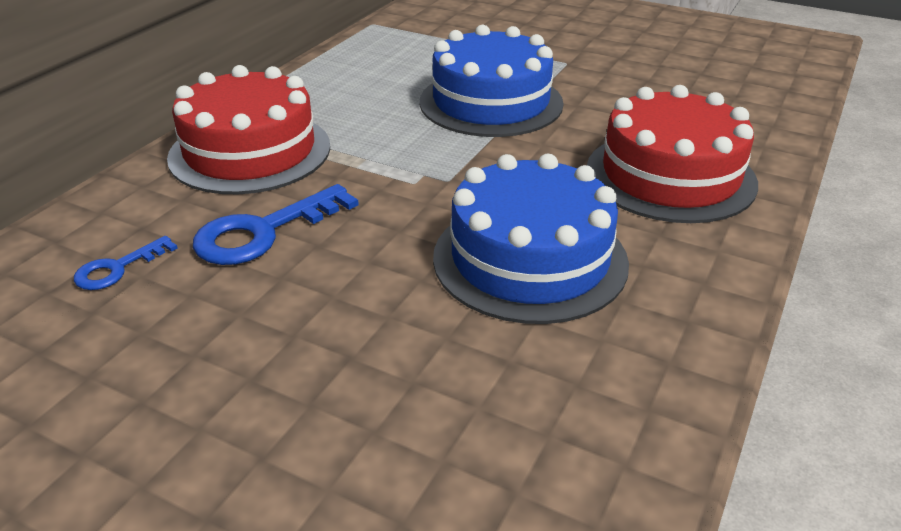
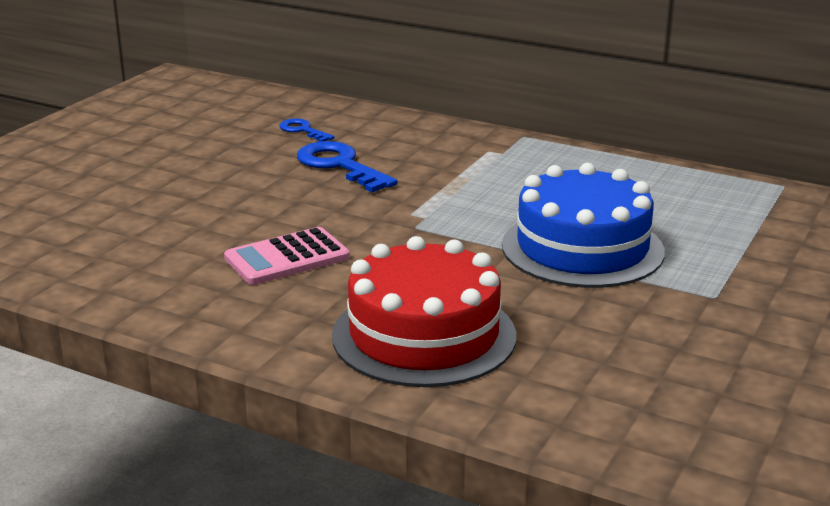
camera: 90 degrees right, 10 degrees down
red cake [167,65,330,194] -> none
blue cake [433,154,629,324] -> pink calculator [224,227,350,285]

